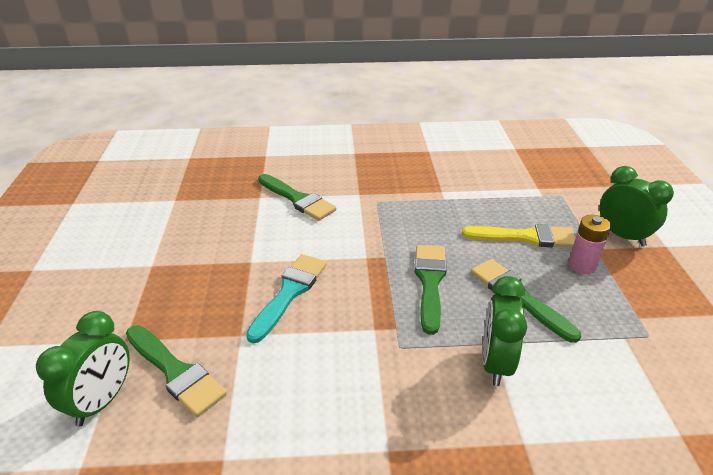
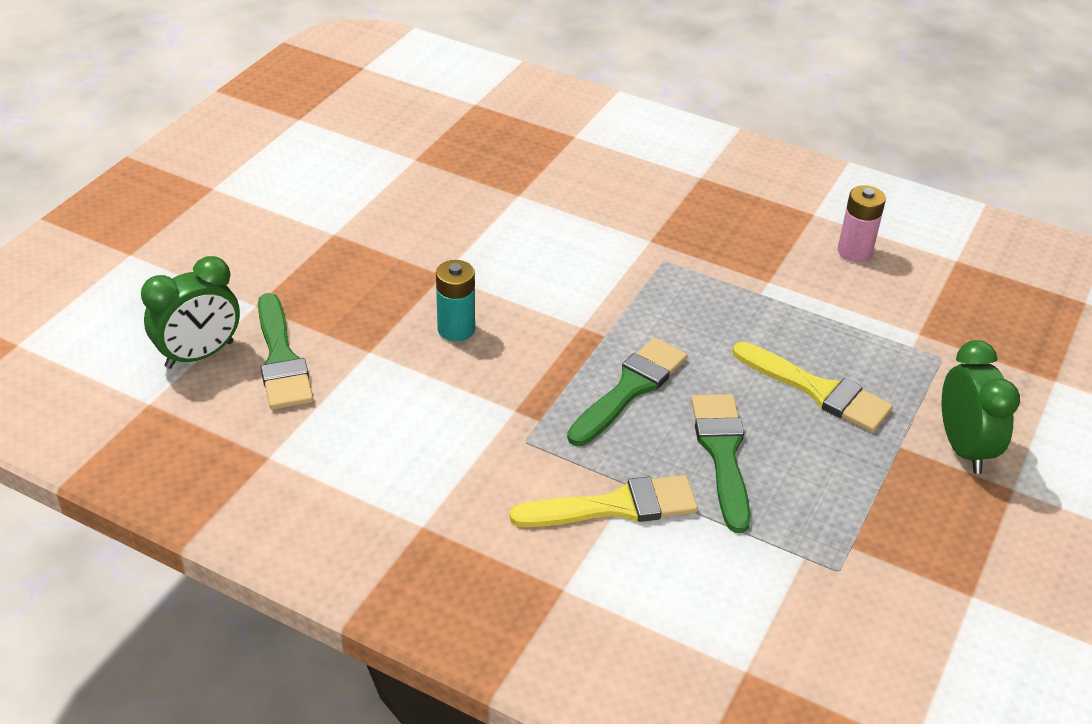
camera: 30 degrees right, 5 degrees up
turquoise brush [246,254,327,343] -> turquoise battery [436,260,475,342]
green brush [258,174,336,221] -> none
green clock [482,276,527,386] -> yellow brush [510,475,698,527]
pink battery [568,215,611,274] -> pink battery moved to [838,185,886,262]

